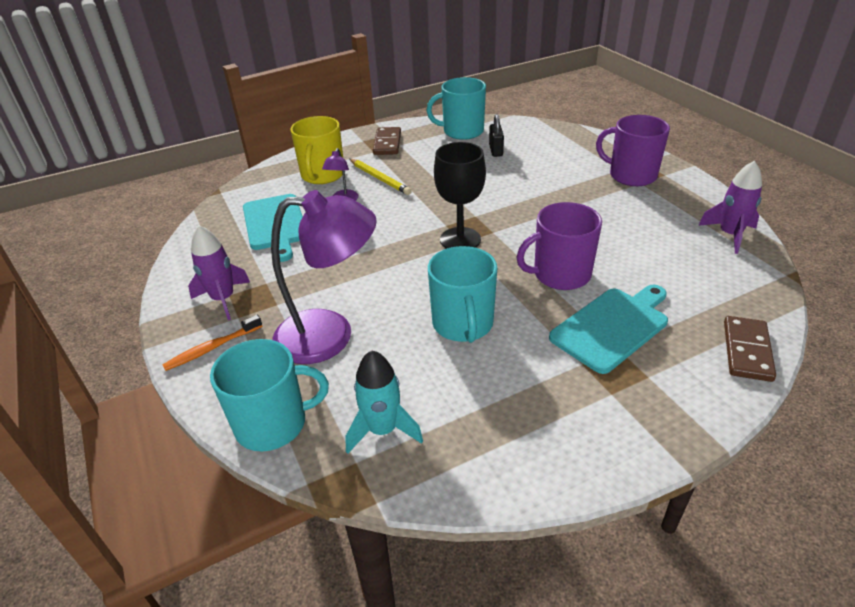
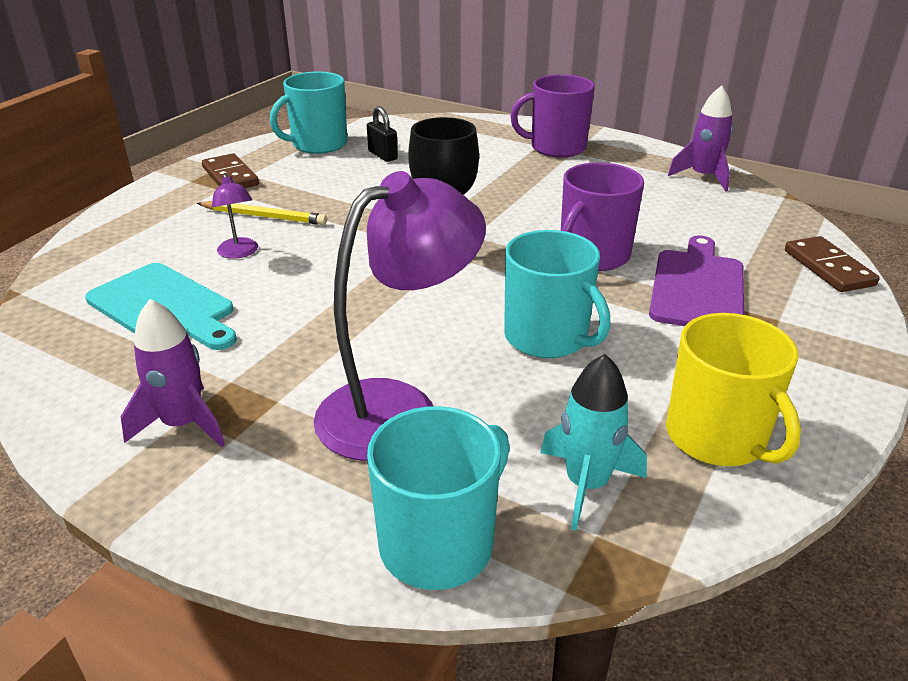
camera: 35 degrees left, 5 degrees down
orange toothbrush [162,315,262,371] -> none
yellow mug [290,116,345,184] -> yellow mug moved to [666,313,801,466]
turquoise cutting board [549,285,668,374] -> purple cutting board [649,235,744,326]

